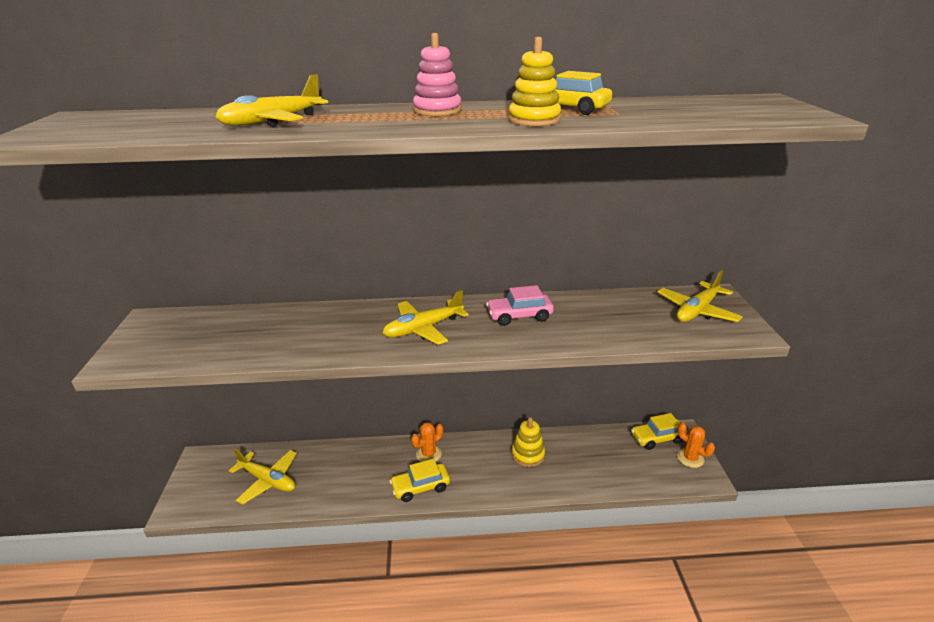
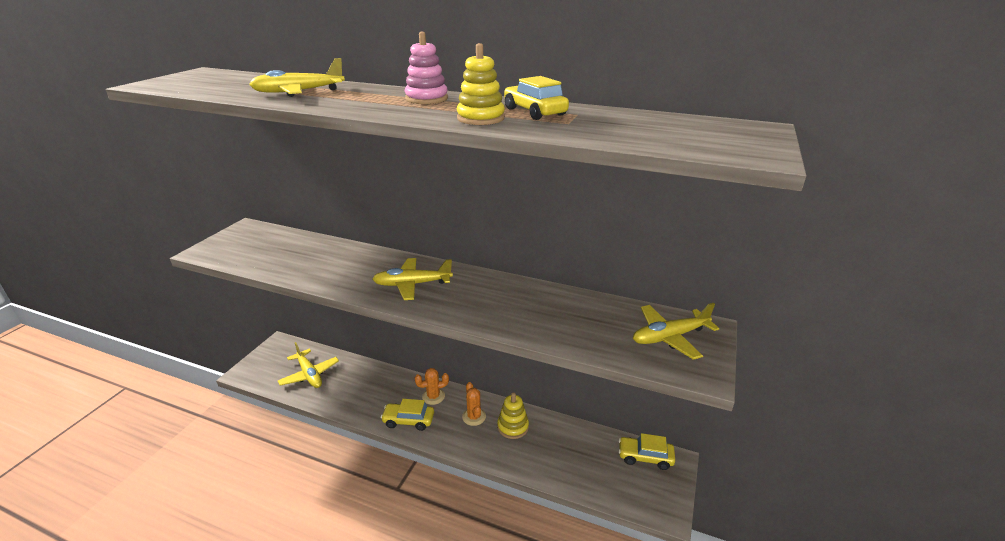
camera: 25 degrees right, 0 degrees up
pink car [486,285,554,326] -> none
orange cactus [677,422,715,468] -> orange cactus moved to [462,382,486,426]

